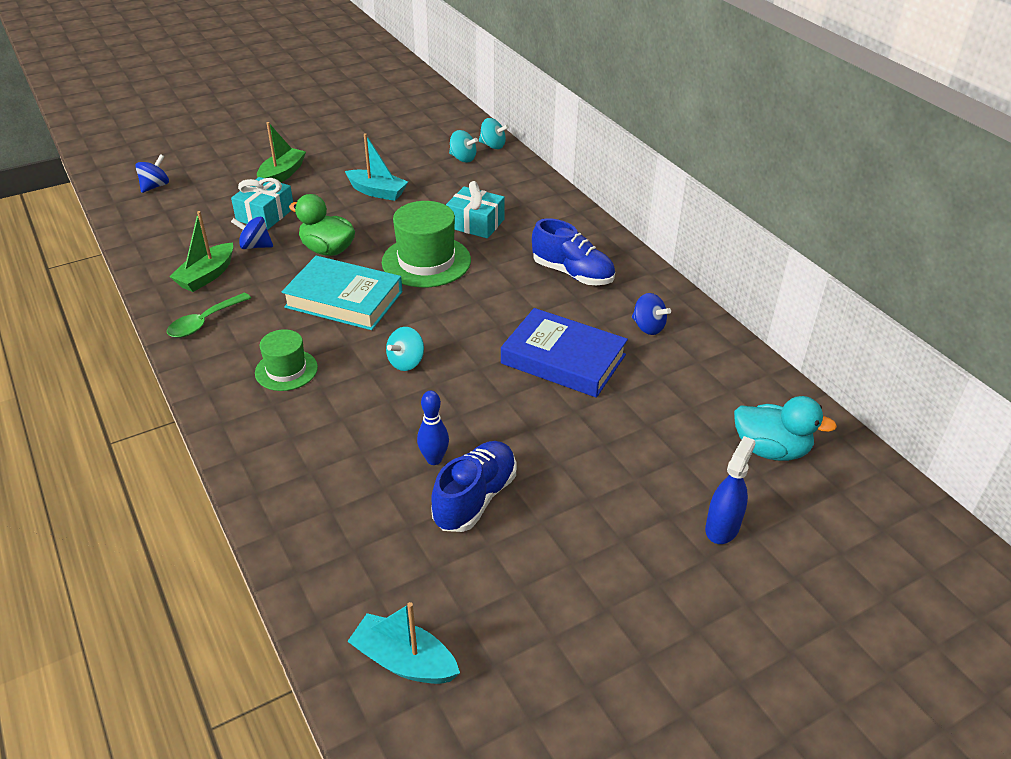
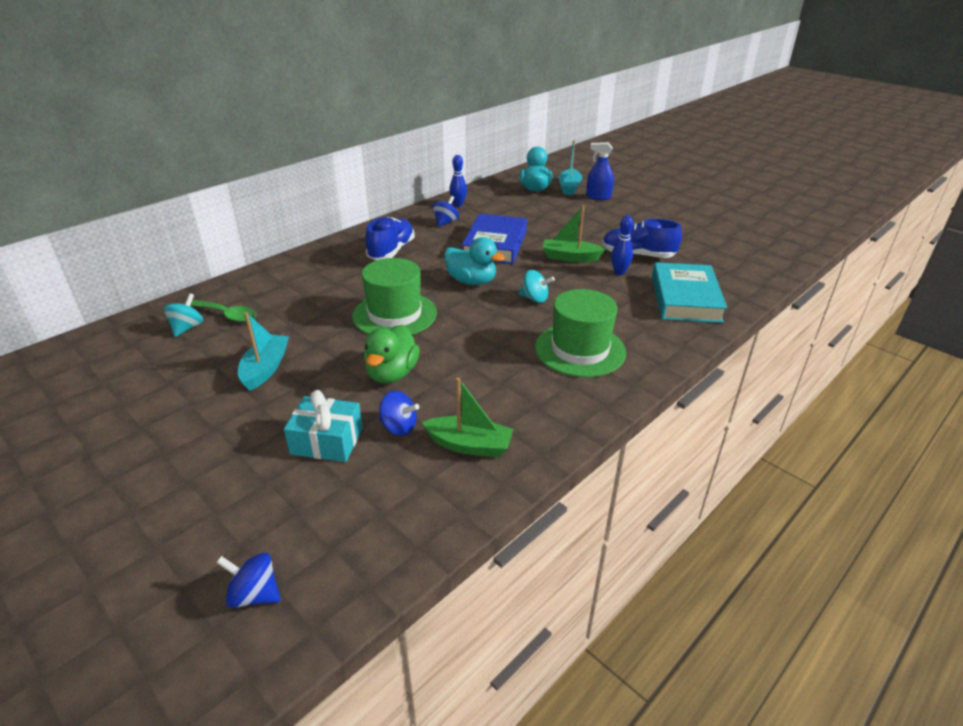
camera: 105 degrees left, 5 degrees down
green spoon [167,293,251,338] -> green spoon moved to [190,300,256,322]
blue spinning top [231,217,273,249] -> blue spinning top turned 60 degrees counterclockwise [379,391,419,436]
green hat [255,329,318,391] -> green hat [535,289,626,377], size x1.66
green boat [257,122,306,182] -> green boat moved to [543,205,605,262]
turquoise book [282,256,402,330] -> turquoise book moved to [652,262,727,323]
turquoise boat [347,602,460,684] -> turquoise boat moved to [559,140,582,195]
turquoise gift [446,181,505,239] -> none
turquoise spinning top [479,118,509,149] -> none
none -> turquoise duck [444,237,505,285]
none -> blue bowling pin [449,155,467,207]

